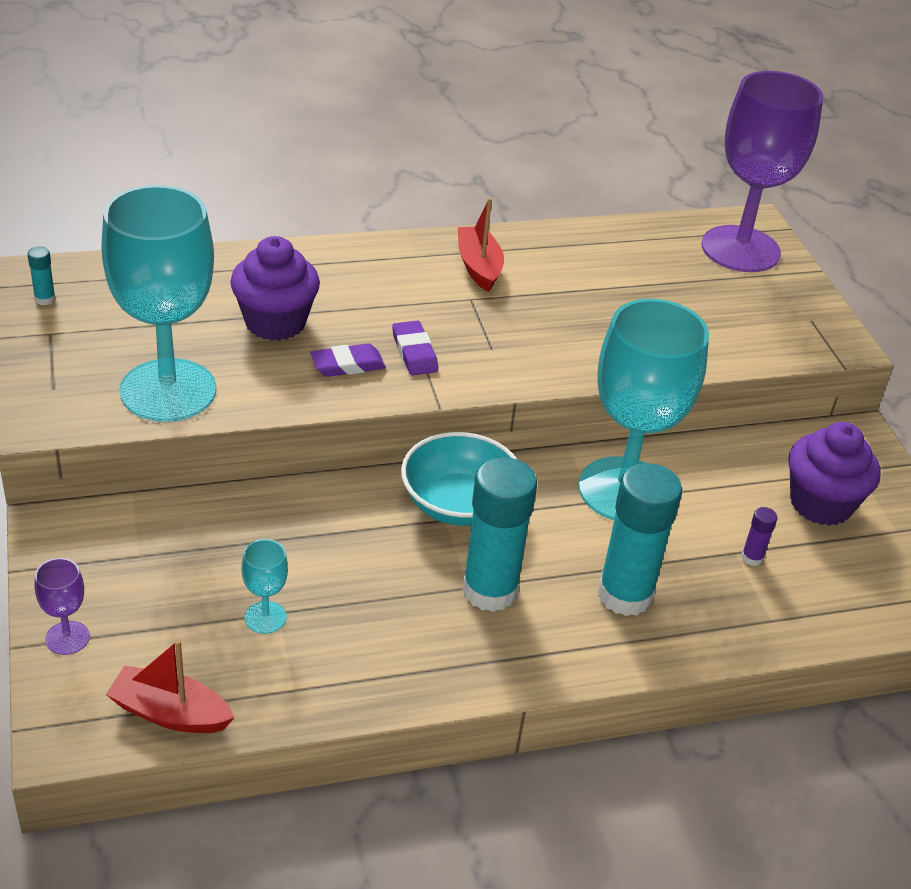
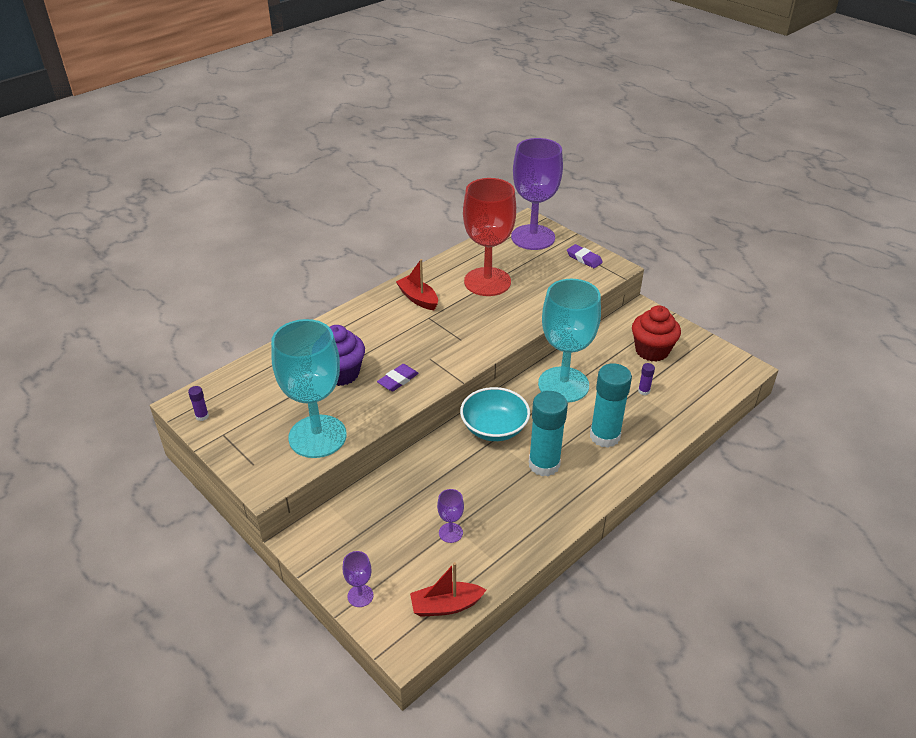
camera: 25 degrees left, 0 degrees up
turquoise glue stick [27,247,56,305] -> purple glue stick [188,386,209,421]
turquoise goblet [242,539,288,634] -> purple goblet [437,489,464,543]
purple eraser [392,320,438,375] -> purple eraser moved to [567,244,603,268]
purple cupcake [788,422,881,526] -> red cupcake [632,305,681,362]
none -> red goblet [463,178,516,296]

